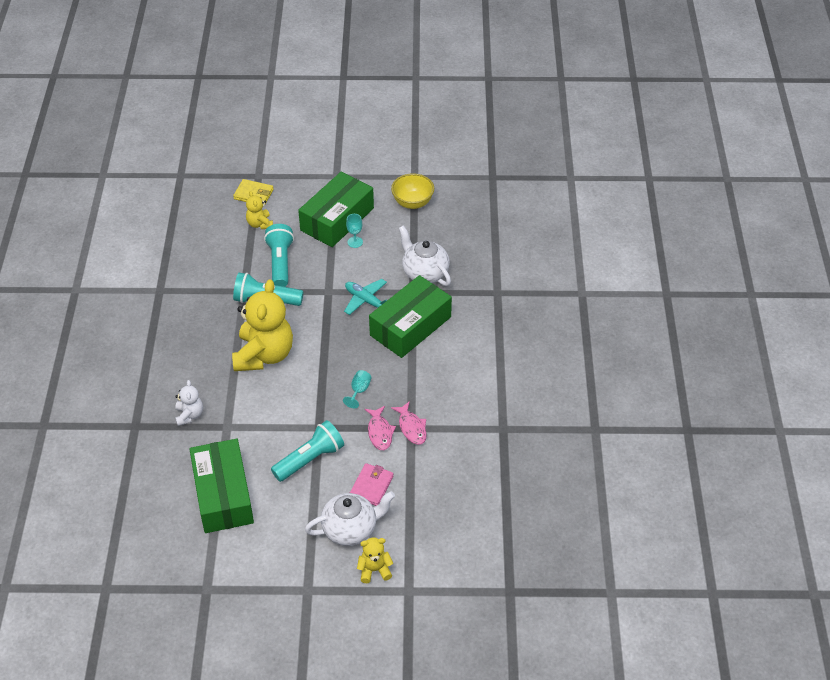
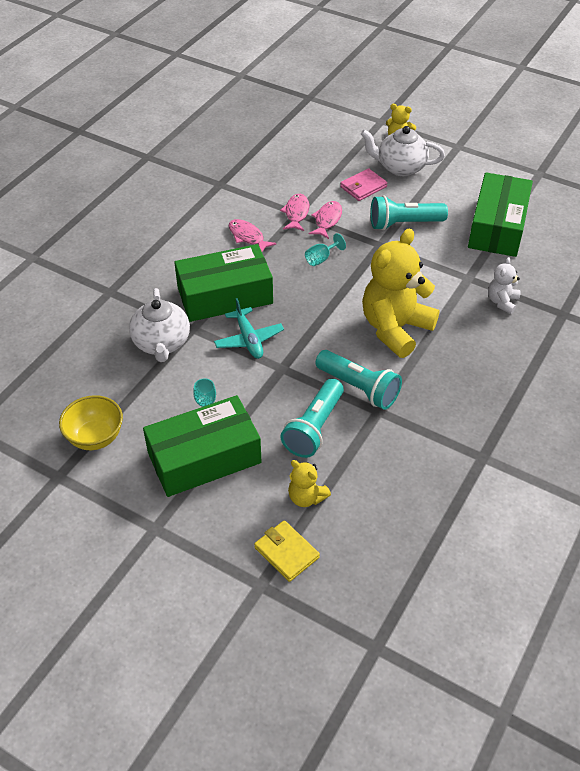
camera: 150 degrees left, 0 degrees up
yellow teddy bear [246,191,273,229] -> yellow teddy bear turned 120 degrees clockwise [288,460,331,507]
none -> pink fish [229,219,277,252]

